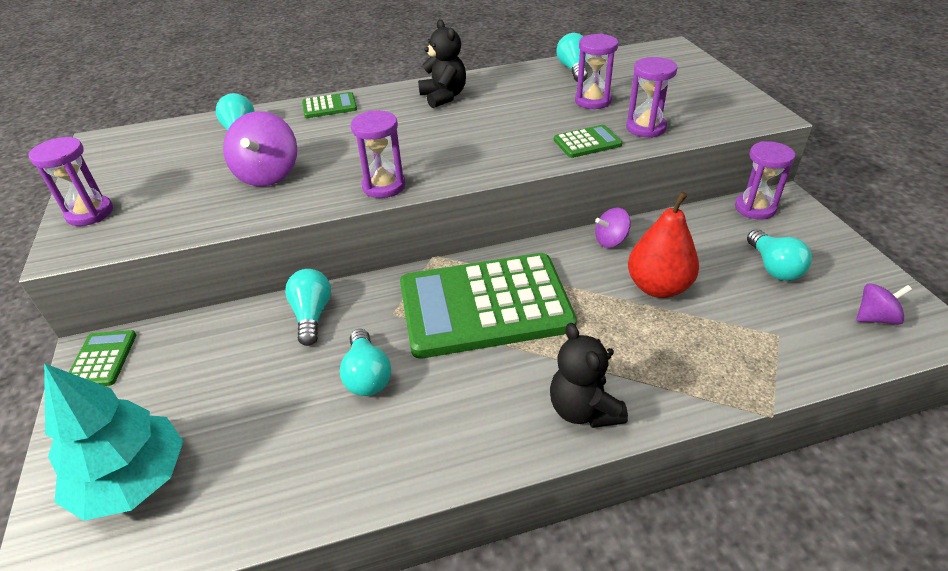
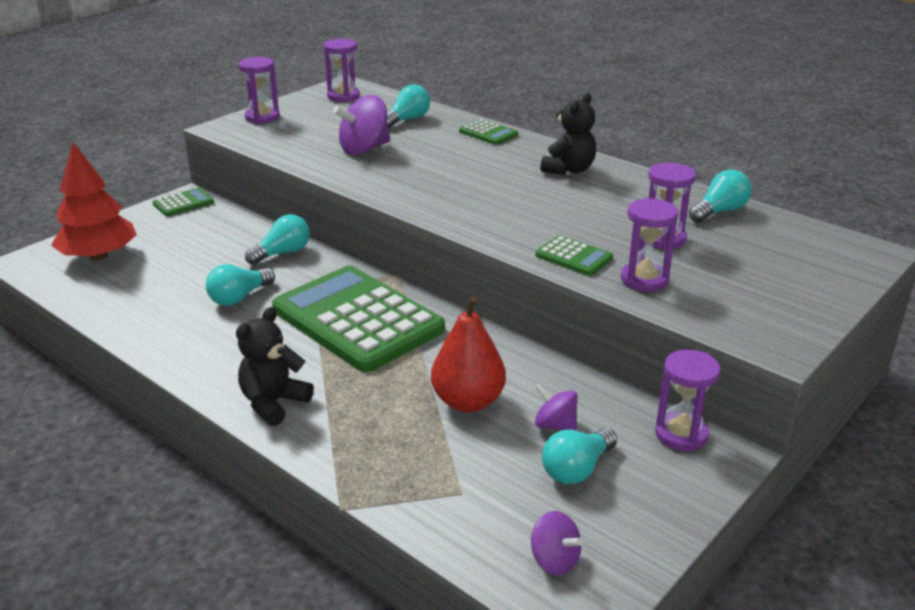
camera: 55 degrees right, 10 degrees down
turquoise tree [44,363,183,521] -> red tree [51,142,137,261]
purple hourglass [351,111,405,198] -> purple hourglass moved to [323,39,360,102]
purple spinning top [595,208,631,248] -> purple spinning top moved to [535,384,578,431]

